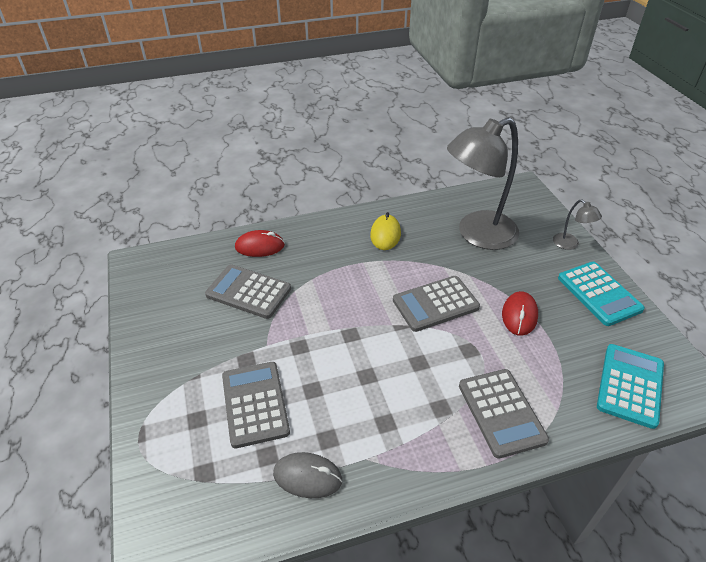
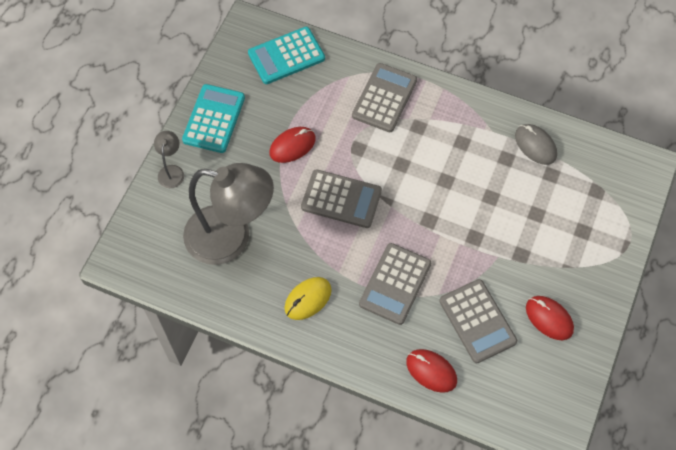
camera: 140 degrees left, 20 degrees up
grey calculator [222,362,290,448] -> grey calculator moved to [359,243,431,325]
none -> red mouse [526,296,574,340]

